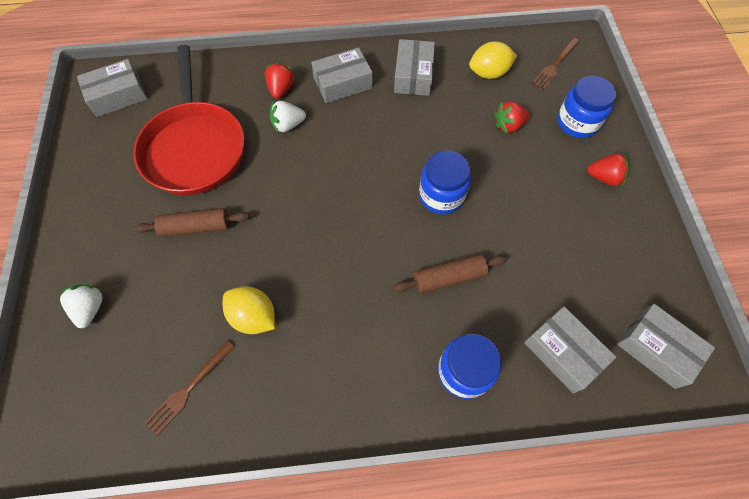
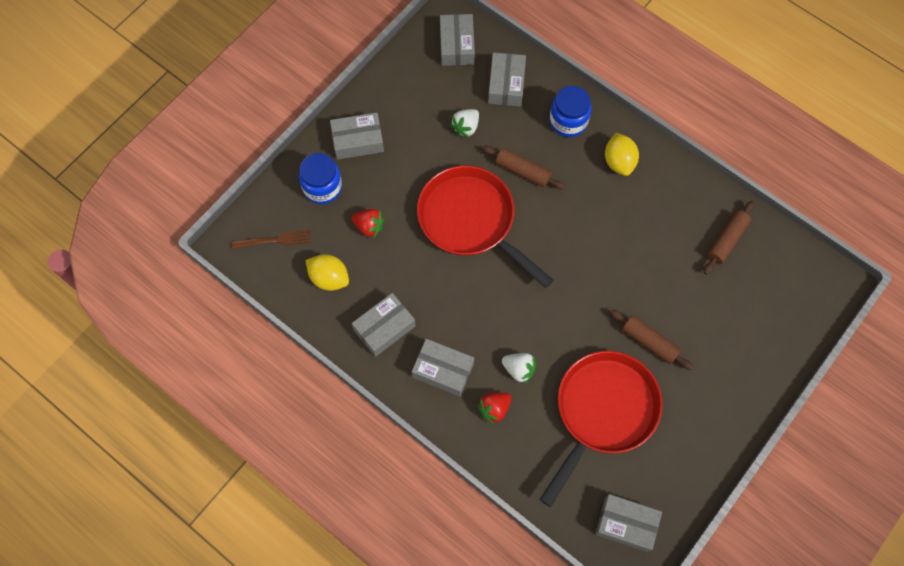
camera: 135 degrees left, 5 degrees up
white strawberry [60,284,103,328] -> white strawberry moved to [450,109,479,138]
brown fork [144,340,235,436] -> brown rolling pin [704,201,754,275]
yellow lemon [223,286,275,334] -> yellow lemon moved to [605,133,639,176]
blue jar [419,151,471,214] -> red pan [417,166,553,288]
red strawberry [587,153,630,187] -> grey box [330,112,384,160]

